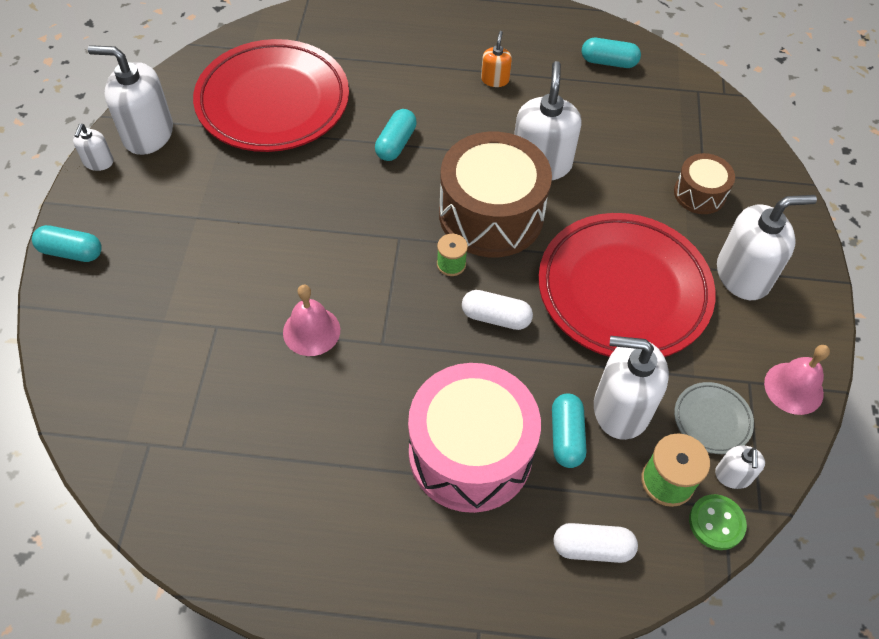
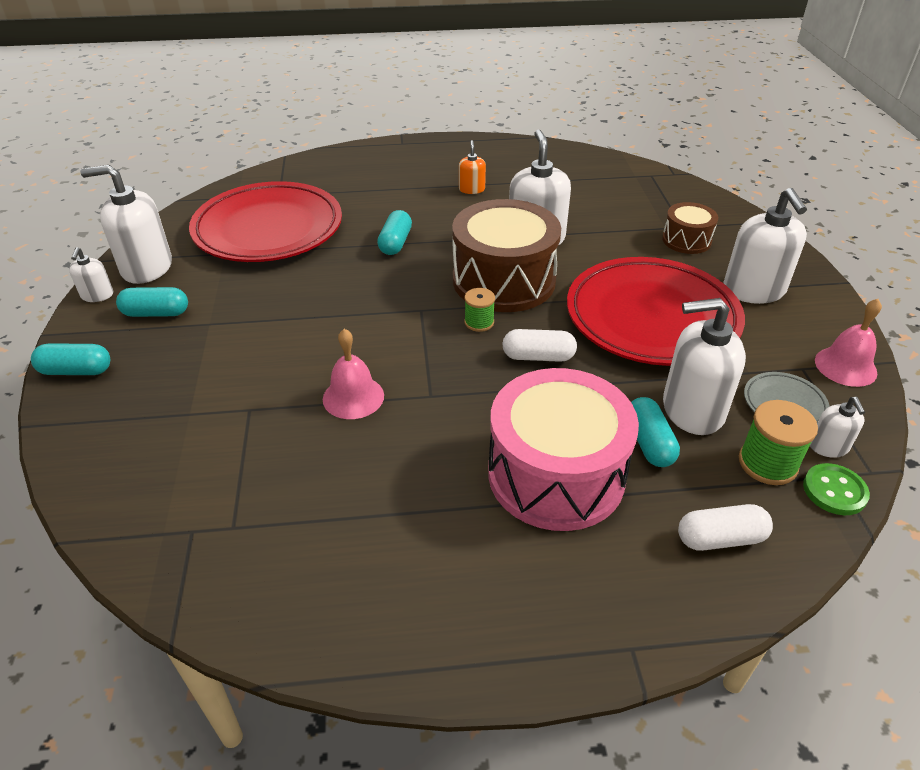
camera: 10 degrees left, 15 degrees down
turquoise capsule [582,38,641,68] -> turquoise capsule moved to [116,287,188,317]
white soap dispenser [717,195,817,300] -> white soap dispenser turned 105 degrees clockwise [724,188,807,304]

